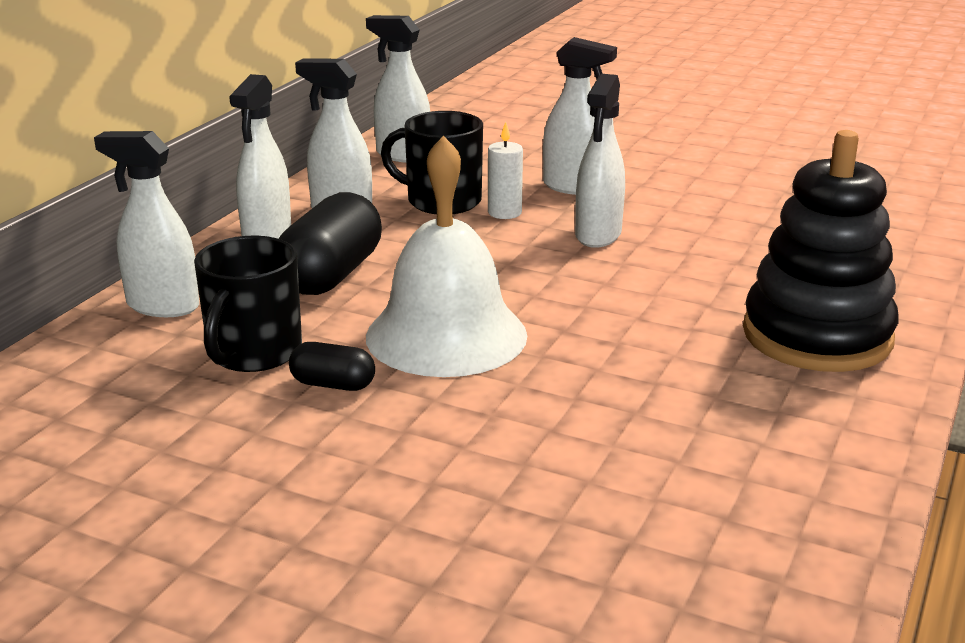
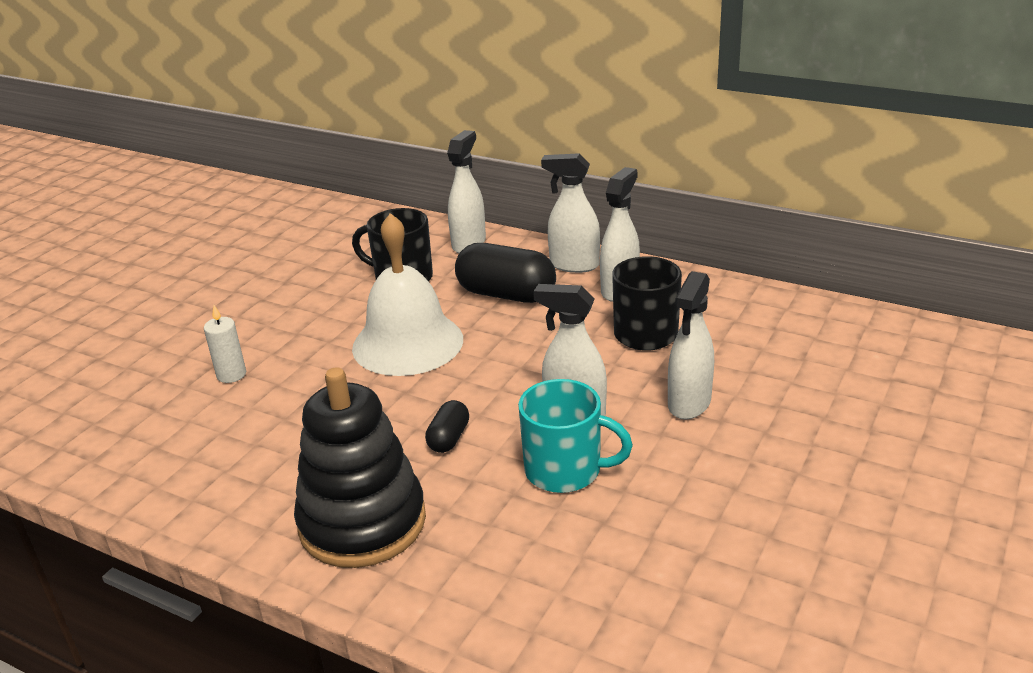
camera: 95 degrees right, 5 degrees up
black capsule [289,342,375,391] -> black capsule moved to [425,400,469,453]
white spray bottle [366,15,430,163] -> none
white candle [488,122,523,219] -> white candle moved to [204,305,246,383]
none -> turquoise mug [518,379,633,493]

